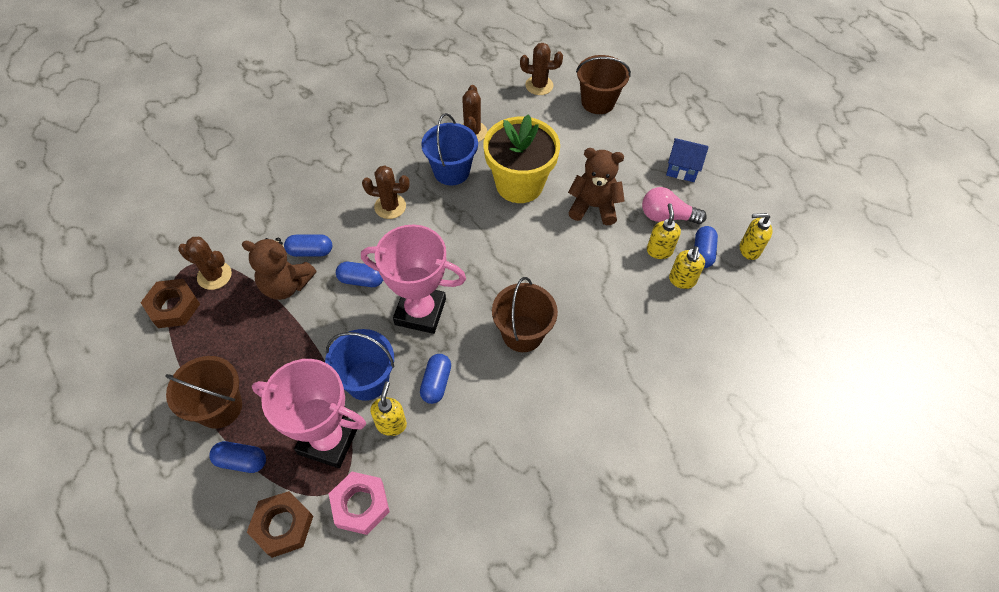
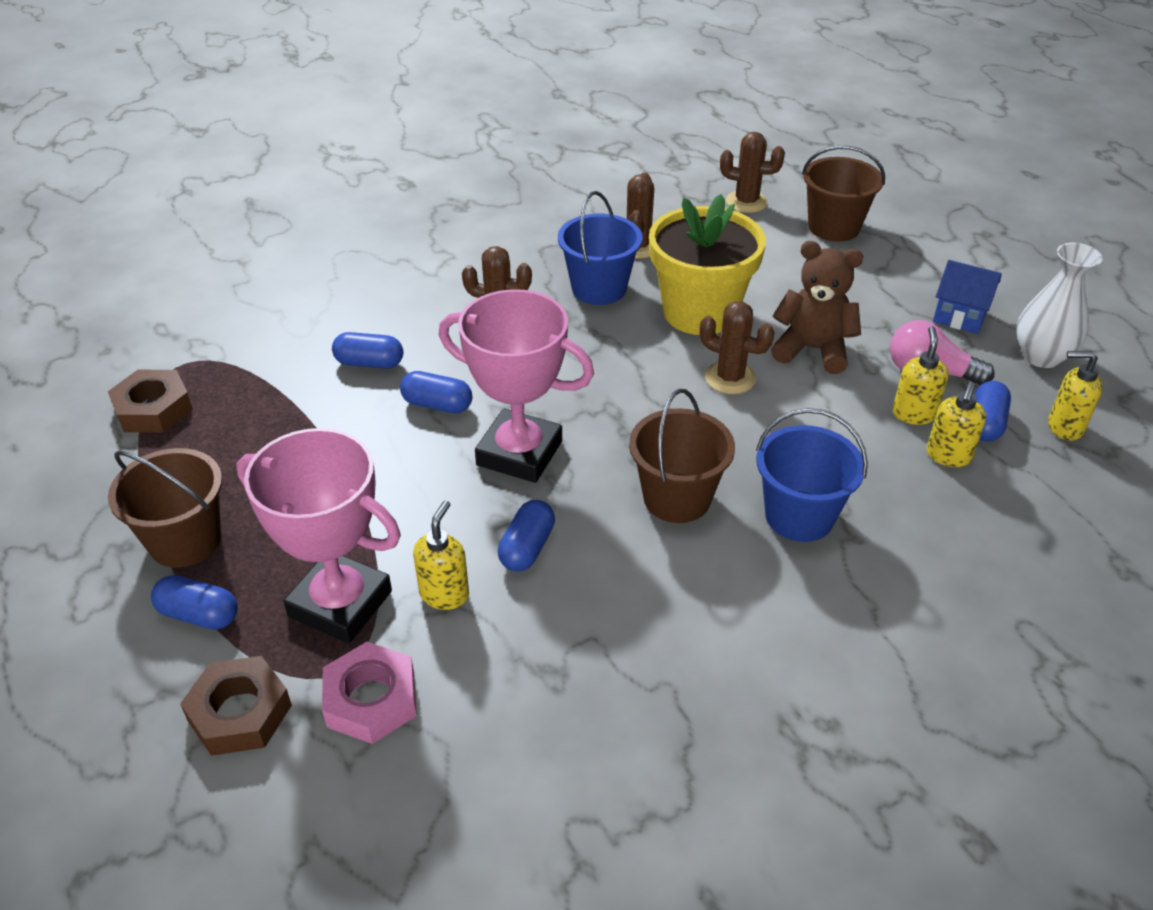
camera: 10 degrees right, 15 degrees down
brown cactus [178,237,232,290] -> brown cactus moved to [700,301,775,394]
brown teddy bear [242,238,316,300] -> none
blue bucket [325,329,394,401] -> blue bucket moved to [756,408,868,542]
none -> white vase [1016,243,1103,368]

